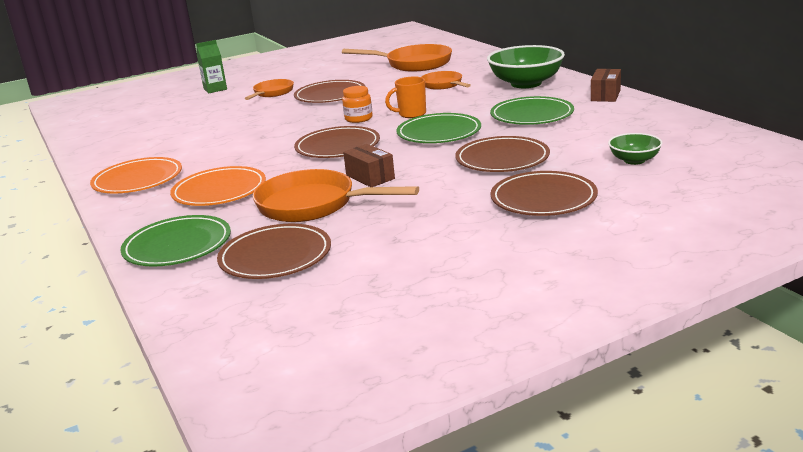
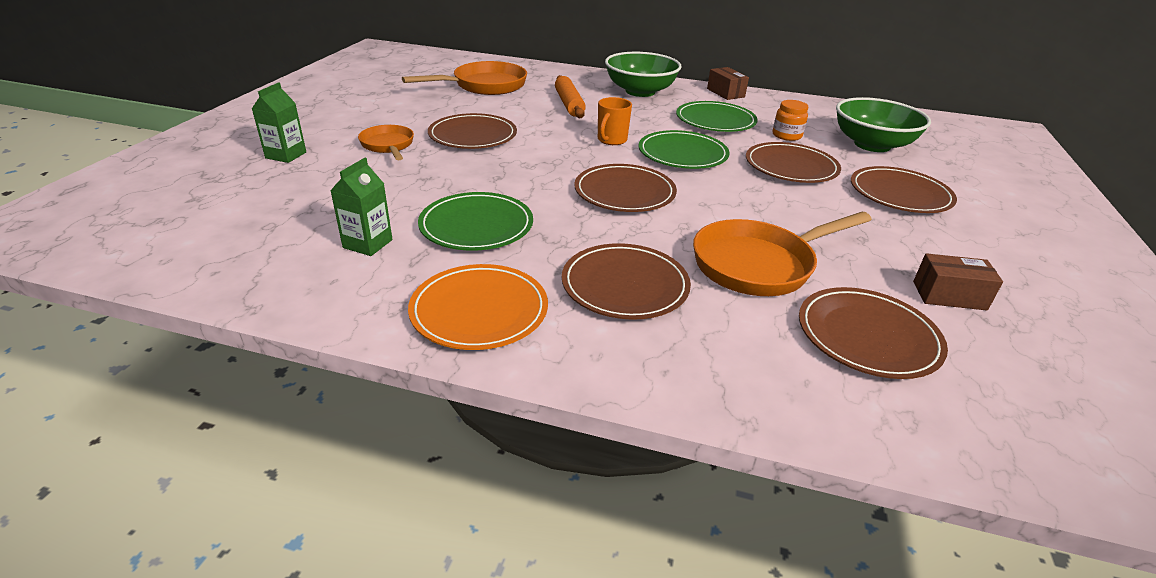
camera: 50 degrees left, 10 degrees up
green plate [120,215,231,267] -> green plate moved to [418,192,533,251]
orange plate [170,166,266,206] -> brown plate [562,243,691,320]
orange jar [342,86,373,123] -> orange jar moved to [773,100,808,141]
brown box [343,144,395,187] -> brown box moved to [913,253,1003,310]
orange pan [422,71,471,90] -> orange rolling pin [555,75,586,118]
green bowl [608,133,663,165] -> green bowl [836,97,931,152], size x1.93
none -> green carton [330,158,393,256]

